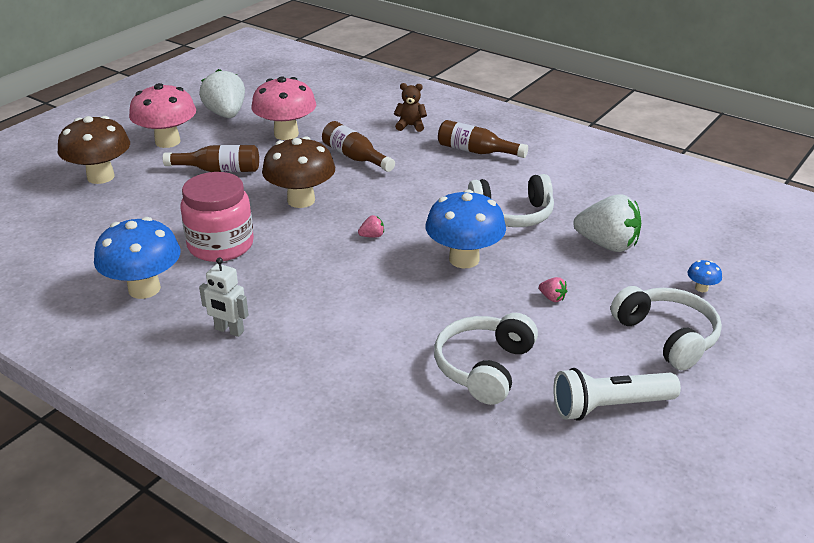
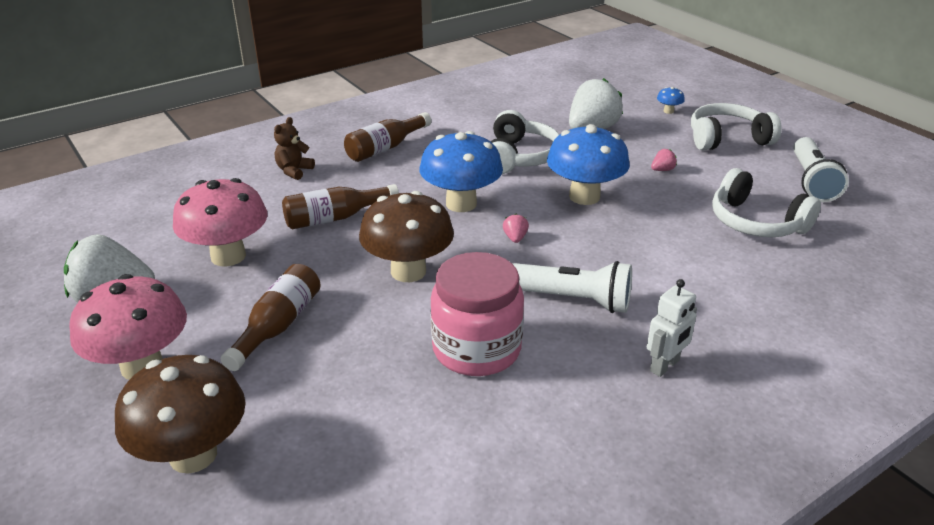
camera: 70 degrees left, 0 degrees up
blue mushroom [94,217,181,299] -> blue mushroom moved to [420,131,503,212]
none -> white flashlight [512,261,632,313]

